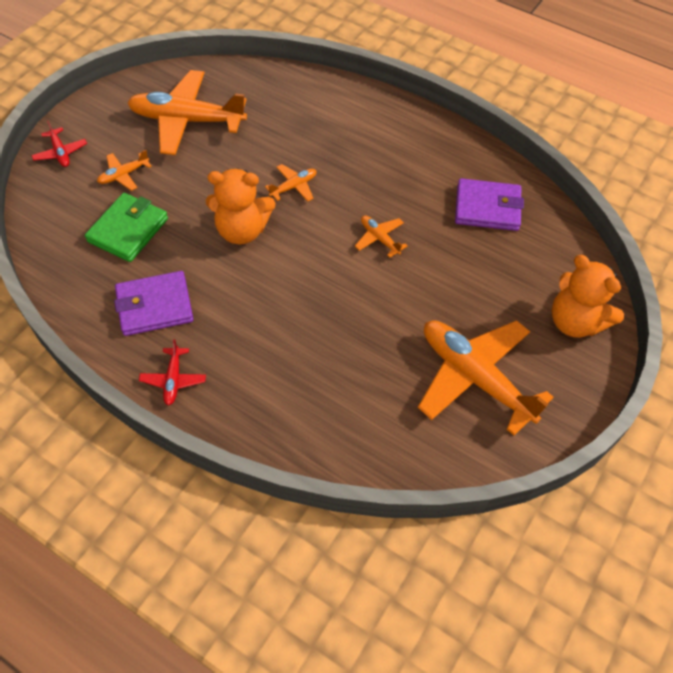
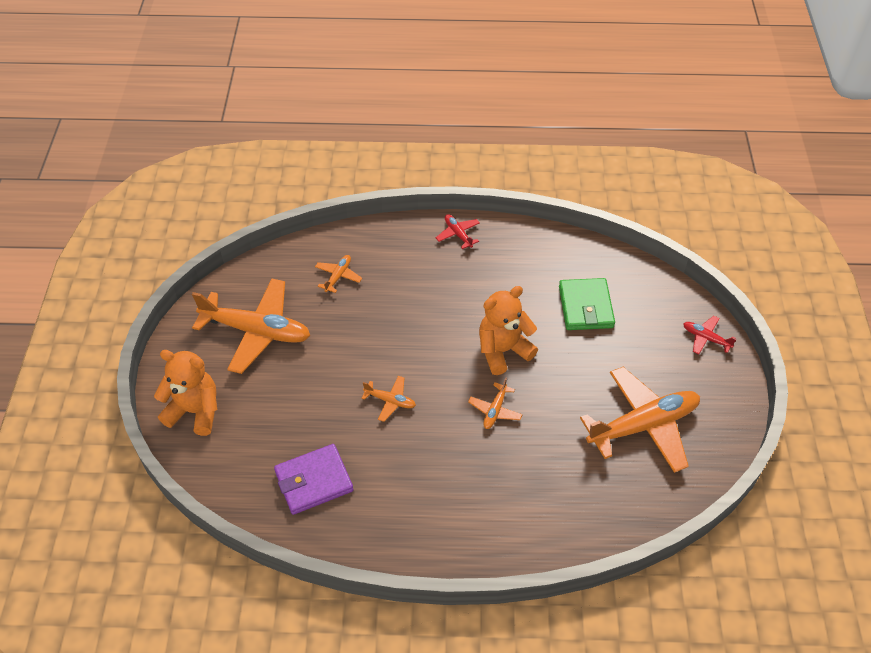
camera: 150 degrees right, 5 degrees down
orange plane [97,150,152,191] -> orange plane moved to [315,255,362,293]
purple wallet [114,271,193,336] -> none

